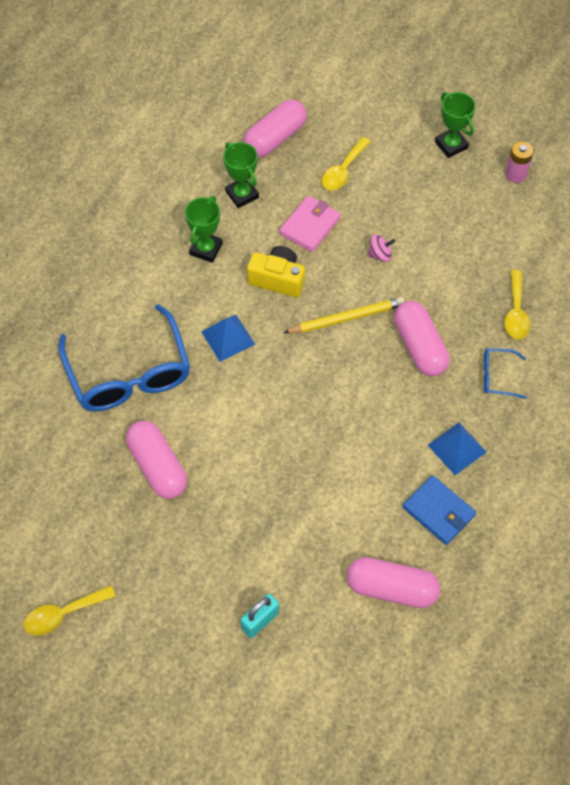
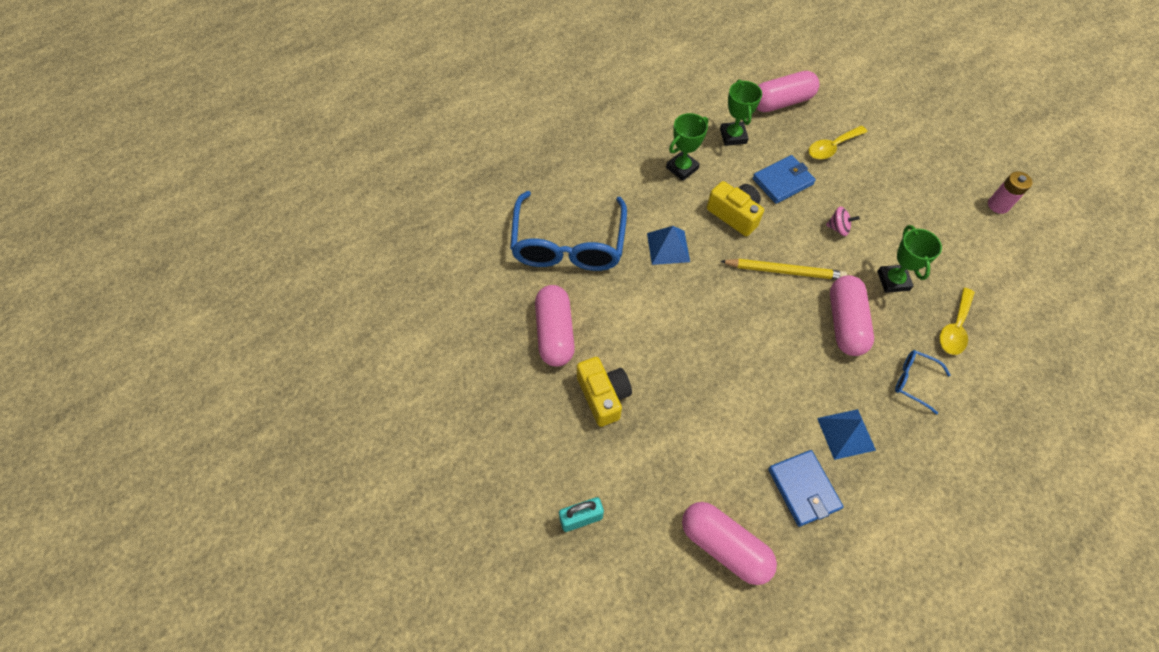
camera: 25 degrees right, 0 degrees up
yellow spoon [24,585,116,636] -> none
pink wallet [279,196,341,252] -> blue wallet [752,155,816,204]
green trophy [435,92,476,158] -> green trophy moved to [877,225,942,293]
none -> yellow camera [577,357,632,427]

